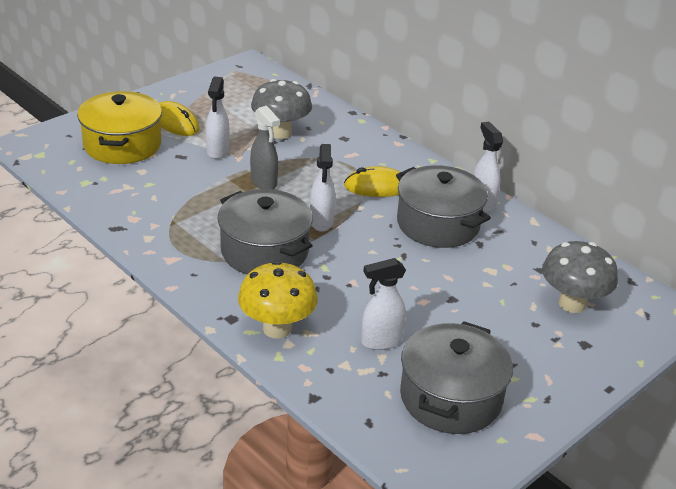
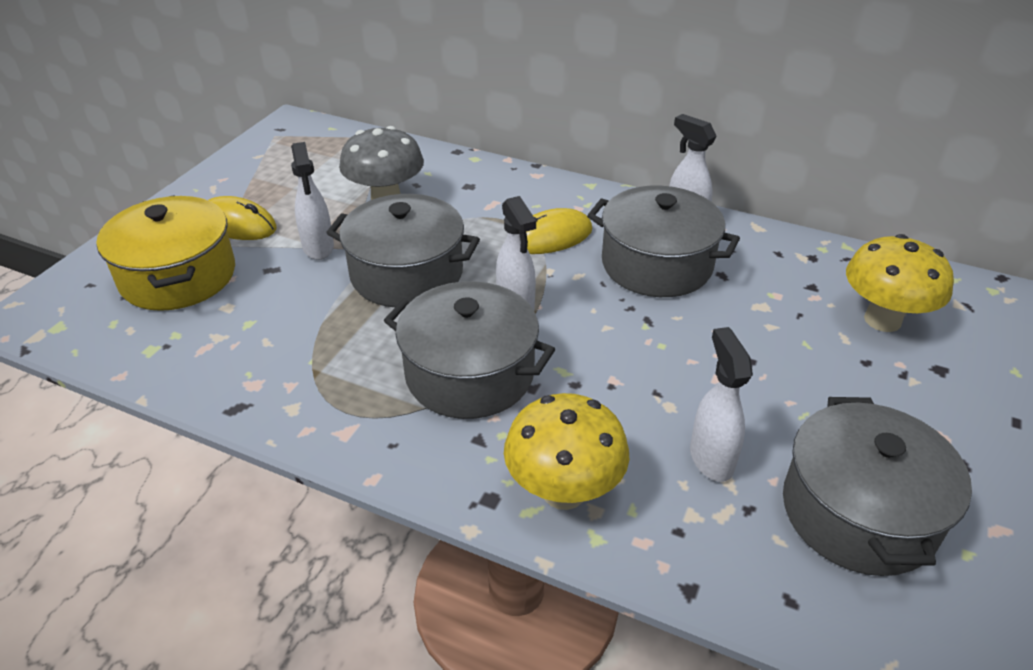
camera: 20 degrees left, 5 degrees up
grey spray bottle [250,106,280,189] -> grey pot [326,194,480,307]
white spray bottle [361,258,406,350] -> white spray bottle turned 120 degrees clockwise [690,327,753,482]
grey mushroom [542,241,618,313] -> yellow mushroom [846,234,954,332]

